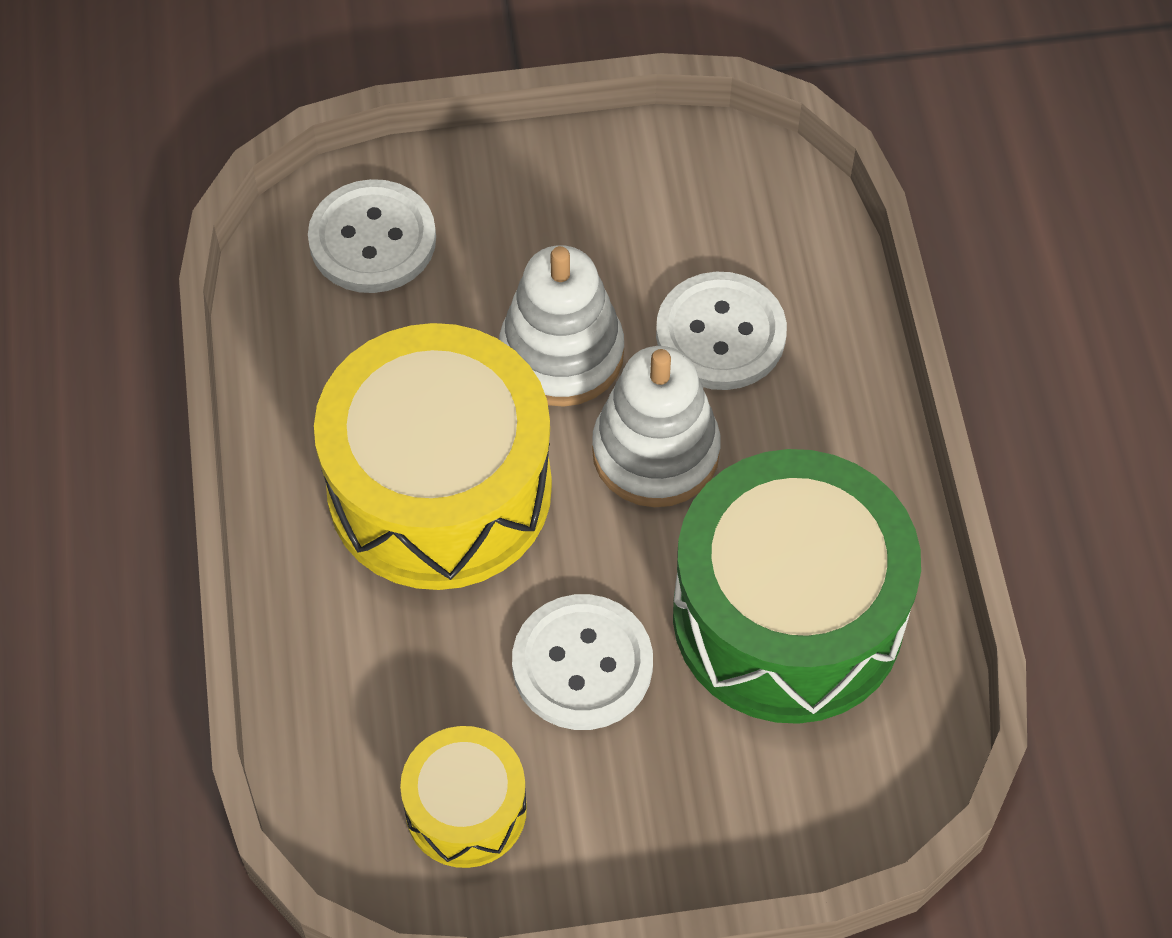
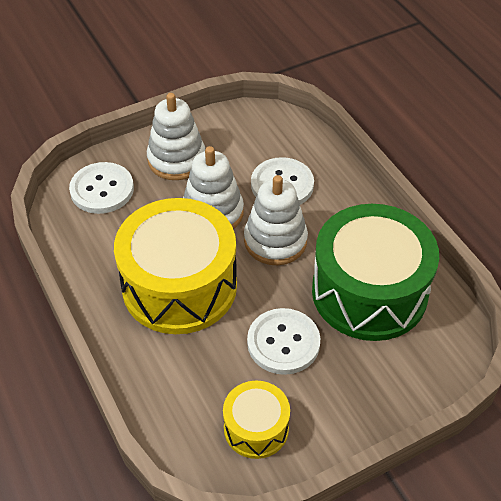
camera: 20 degrees left, 10 degrees down
none -> white stacking toy [147,93,205,180]

